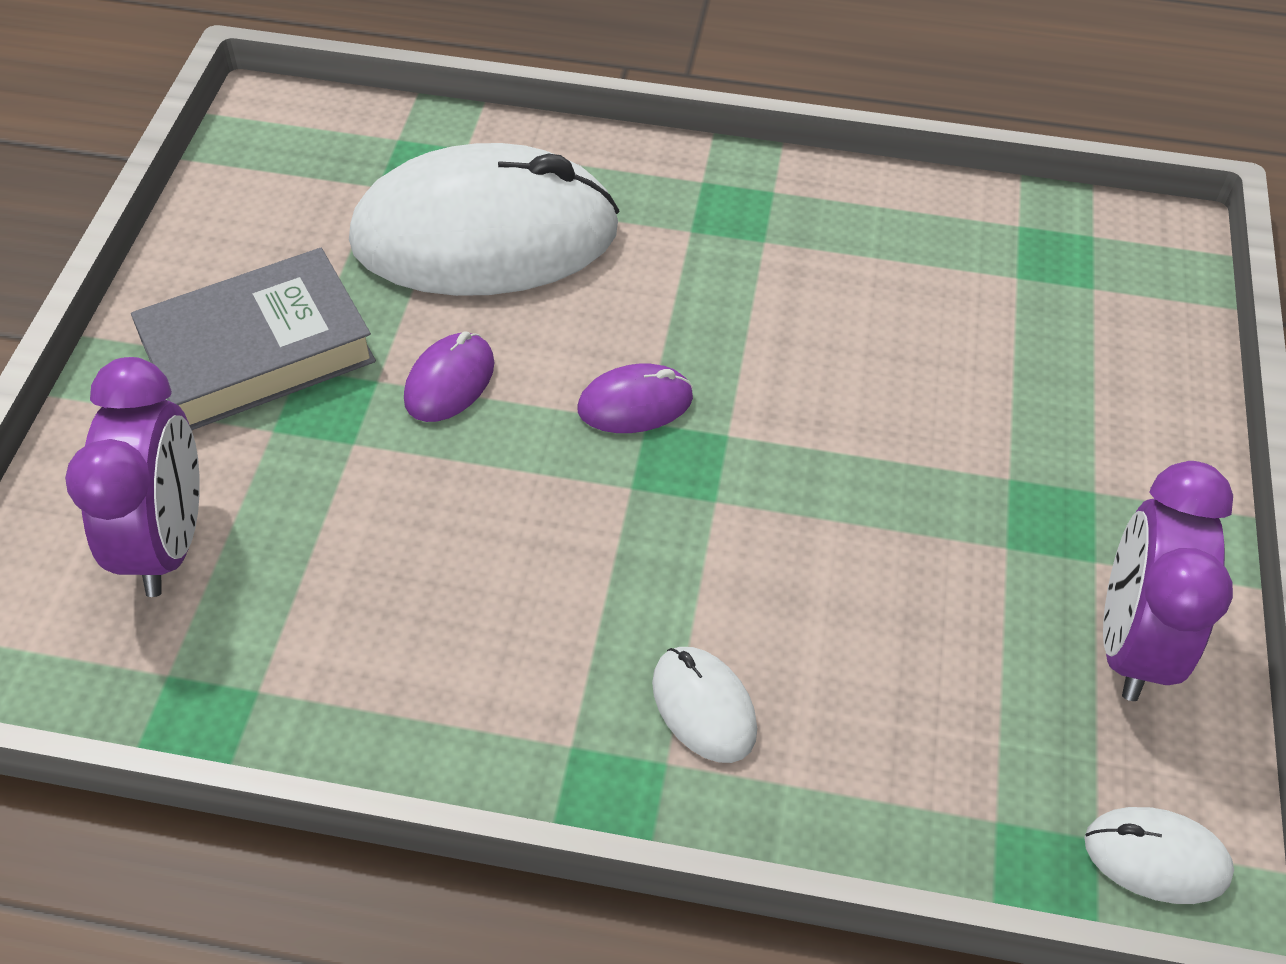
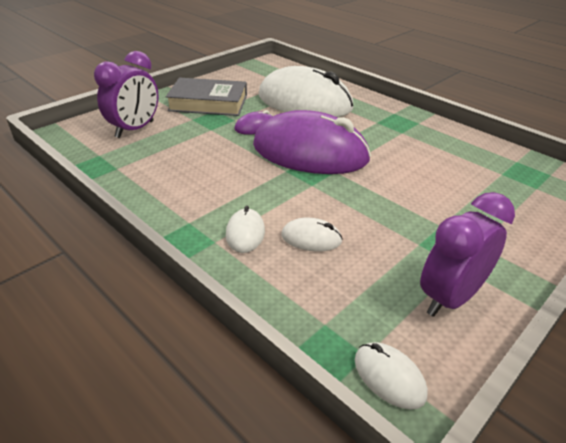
camera: 35 degrees right, 15 degrees down
purple mouse [577,364,693,433] -> purple mouse [253,110,371,174], size x2.48
none -> white mouse [281,218,343,252]

